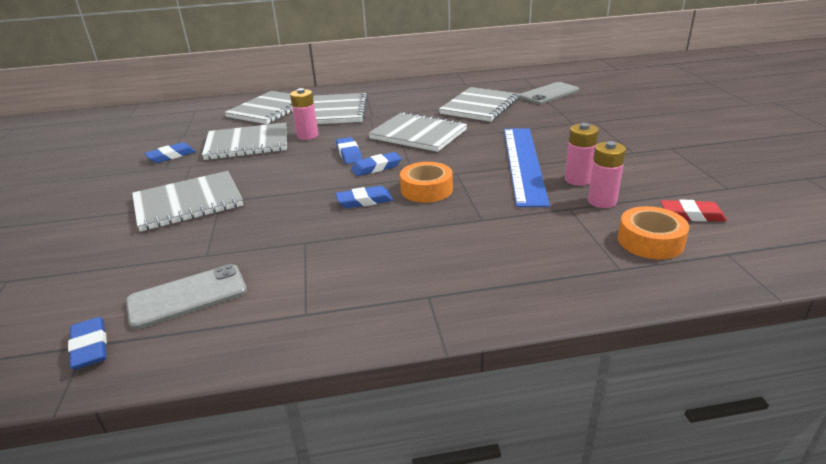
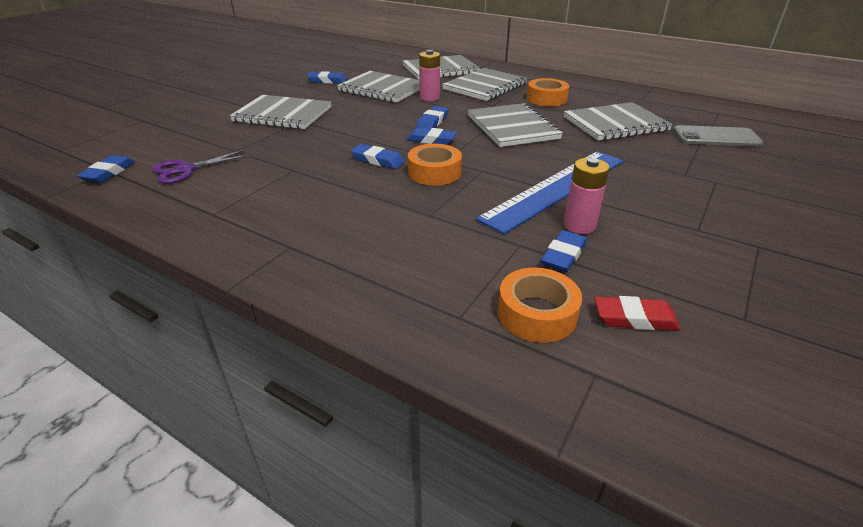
camera: 40 degrees right, 5 degrees up
grey phone [126,264,247,330] -> purple scissors [152,150,250,184]
pink battery [588,141,626,208] -> blue eraser [541,230,587,272]
red eraser [660,199,727,222] -> red eraser turned 45 degrees counterclockwise [594,296,681,330]
none -> orange tape [527,78,569,106]

